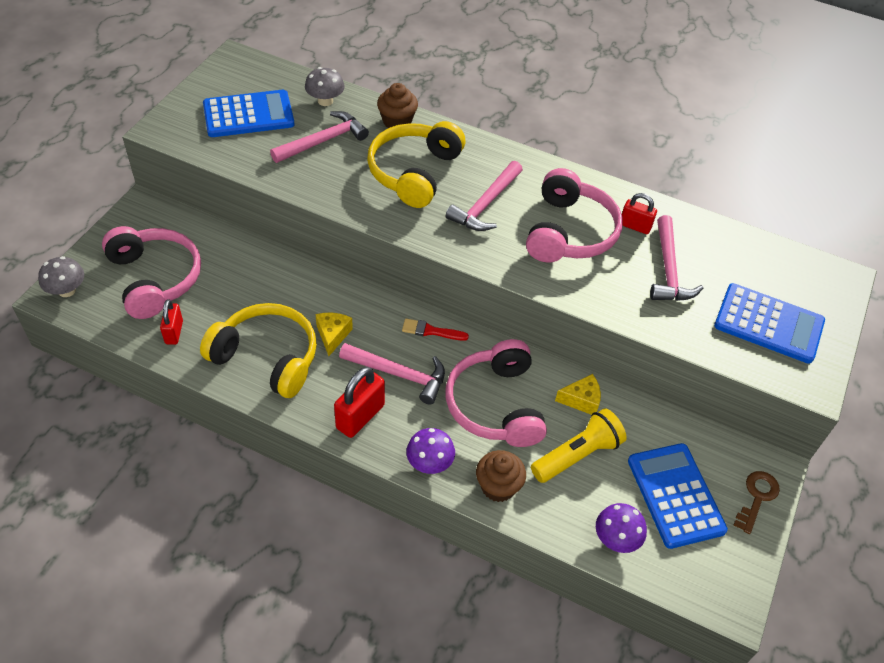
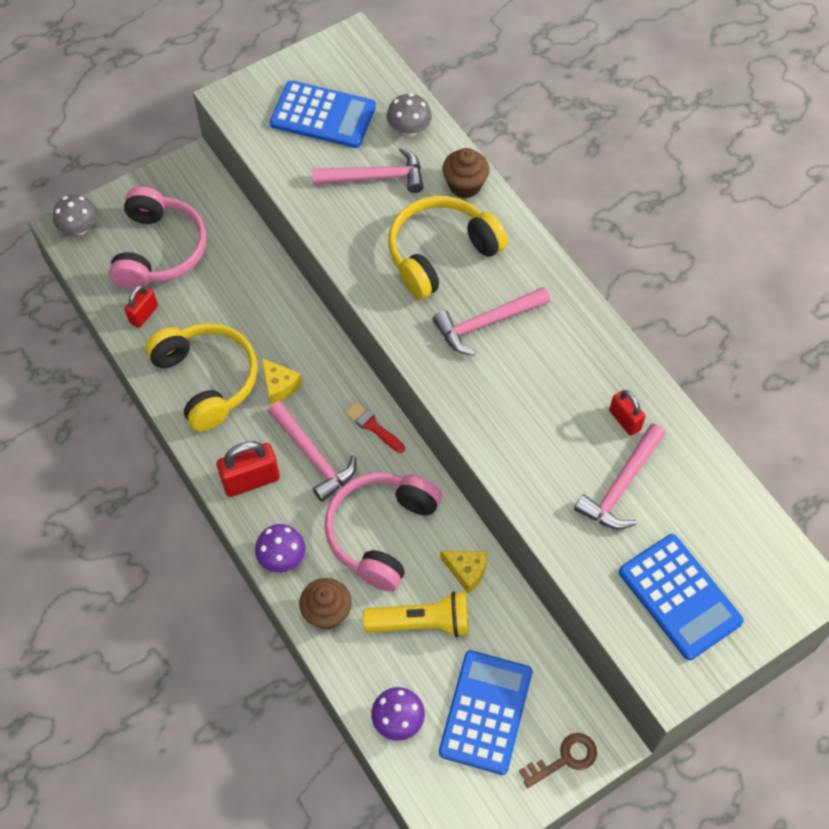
camera: 35 degrees right, 10 degrees up
yellow cheese [316,312,353,356] -> yellow cheese turned 105 degrees clockwise [261,358,302,404]
pink headphones [526,168,623,263] -> none

